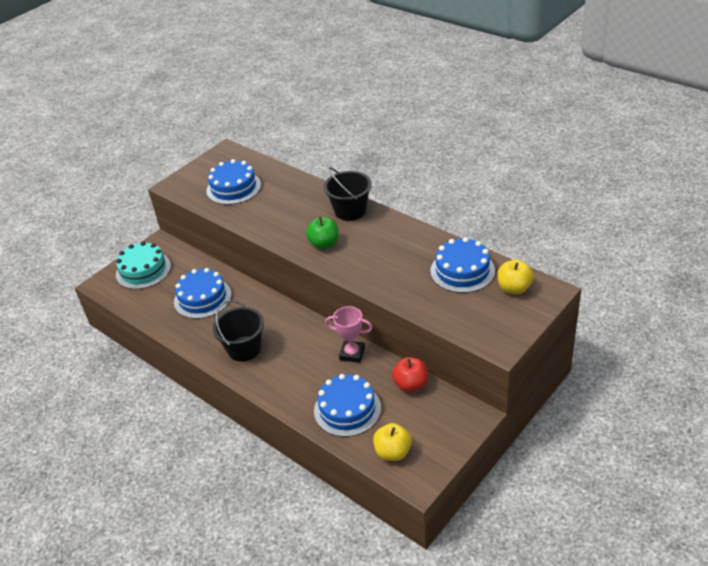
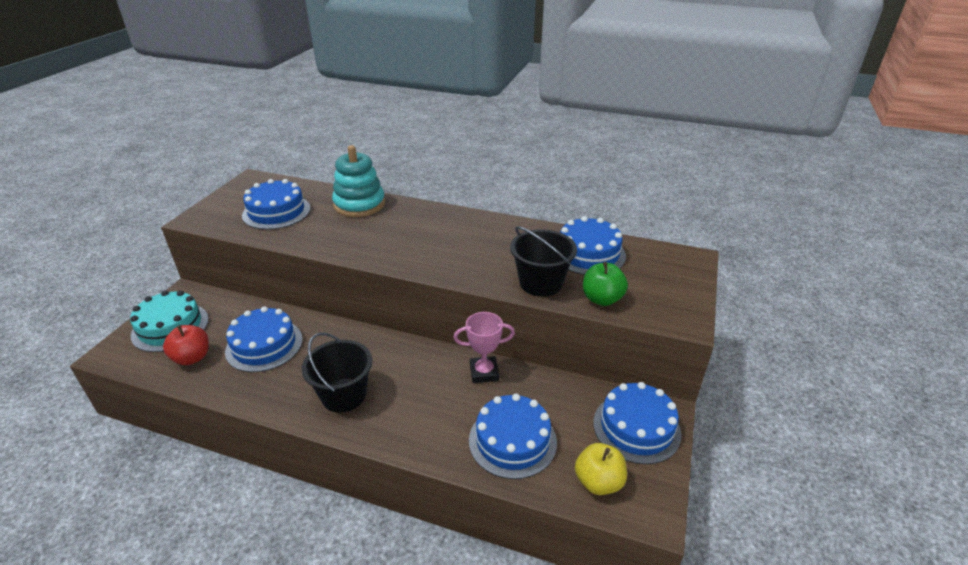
camera: 25 degrees left, 5 degrees down
green apple [306,217,339,249] -> green apple moved to [583,262,628,306]
black bucket [324,167,372,221] -> black bucket moved to [510,226,577,297]
red apple [392,357,428,392] -> red apple moved to [163,325,209,365]
yellow apple [497,259,534,294] -> none
none -> turquoise stacking toy [332,145,385,217]
none -> blue cake [593,382,682,464]

